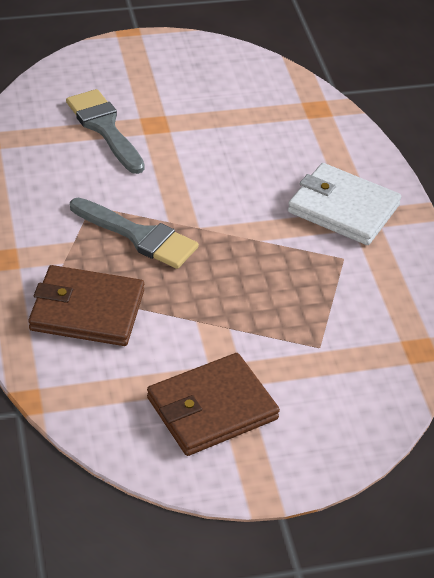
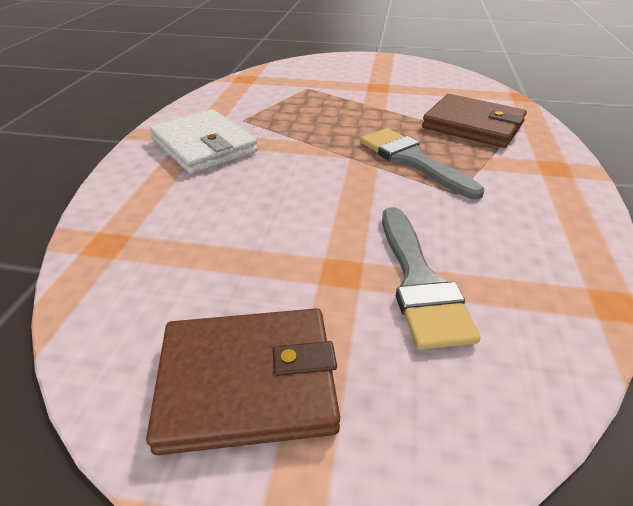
camera: 155 degrees left, 5 degrees down
brown wallet [147,353,280,456] -> brown wallet moved to [146,308,340,455]

